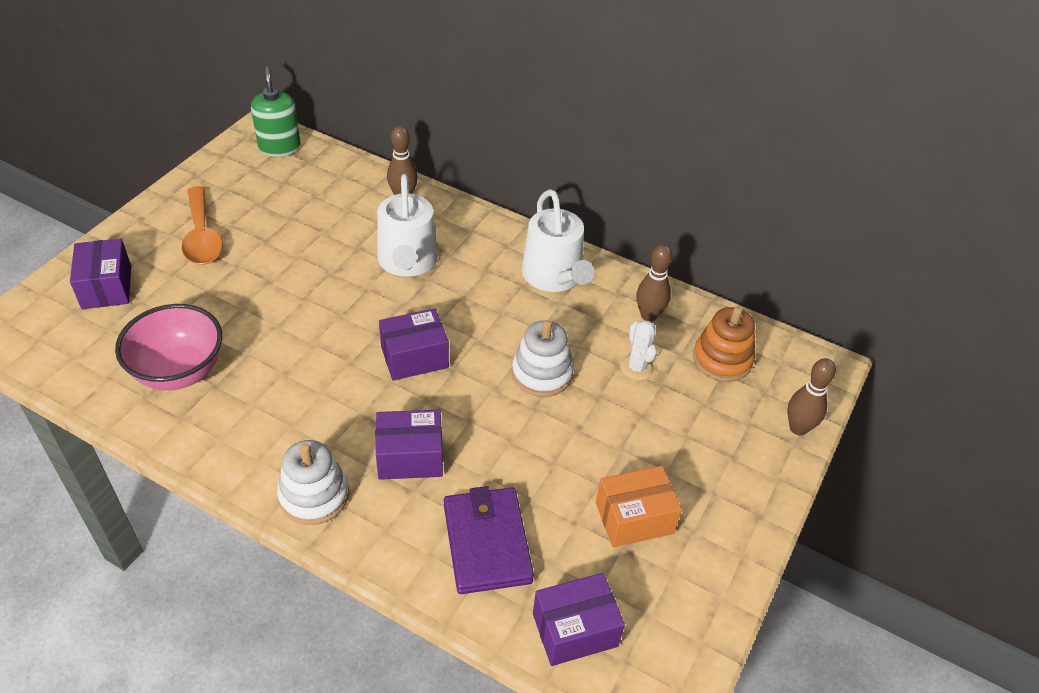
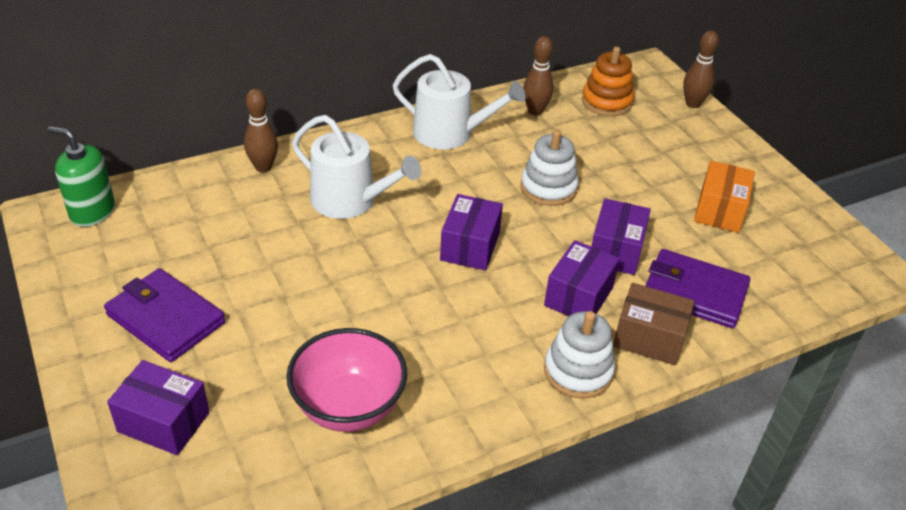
camera: 55 degrees left, 5 degrees down
orange spoon [181,186,223,264] -> purple wallet [104,268,226,362]
purple box [533,573,625,666] -> purple box moved to [591,198,651,275]
white cactus [620,320,657,381] -> none
none -> brown box [613,283,695,365]

